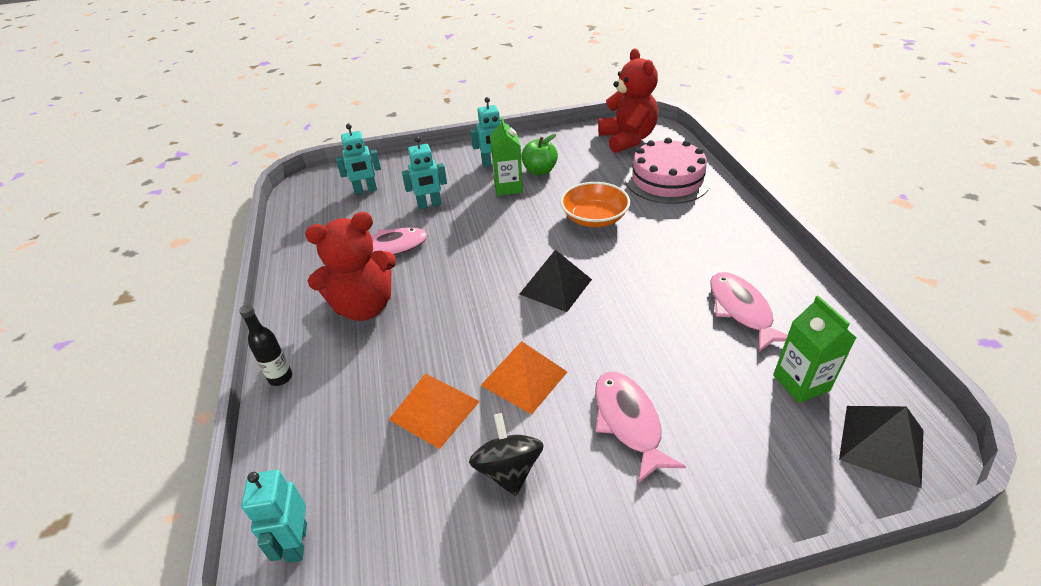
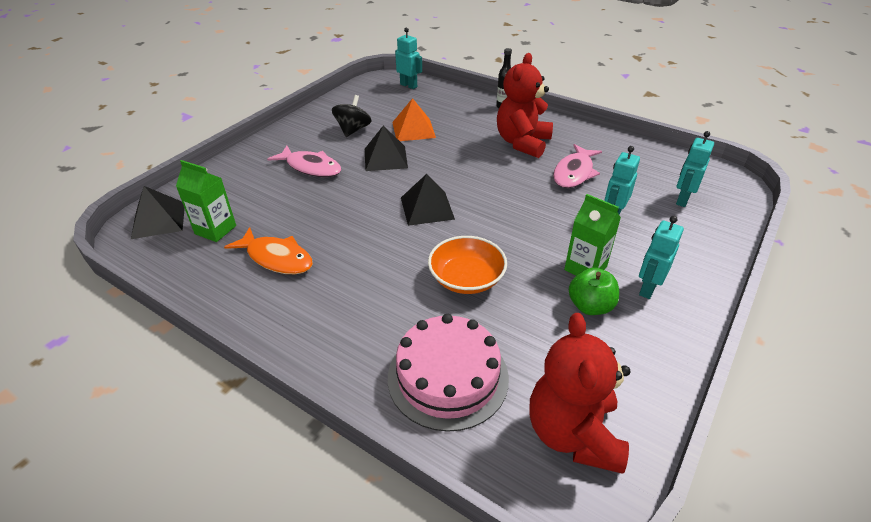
camera: 135 degrees right, 0 degrees up
black spinning top [469,413,544,496] -> black spinning top turned 105 degrees counterclockwise [332,95,372,137]
orange pyramid [480,341,567,414] -> black pyramid [365,126,408,171]
red teddy bear [598,49,658,153] -> red teddy bear turned 60 degrees clockwise [529,313,630,474]
pink fish [710,272,788,352] -> orange fish [224,227,313,274]

